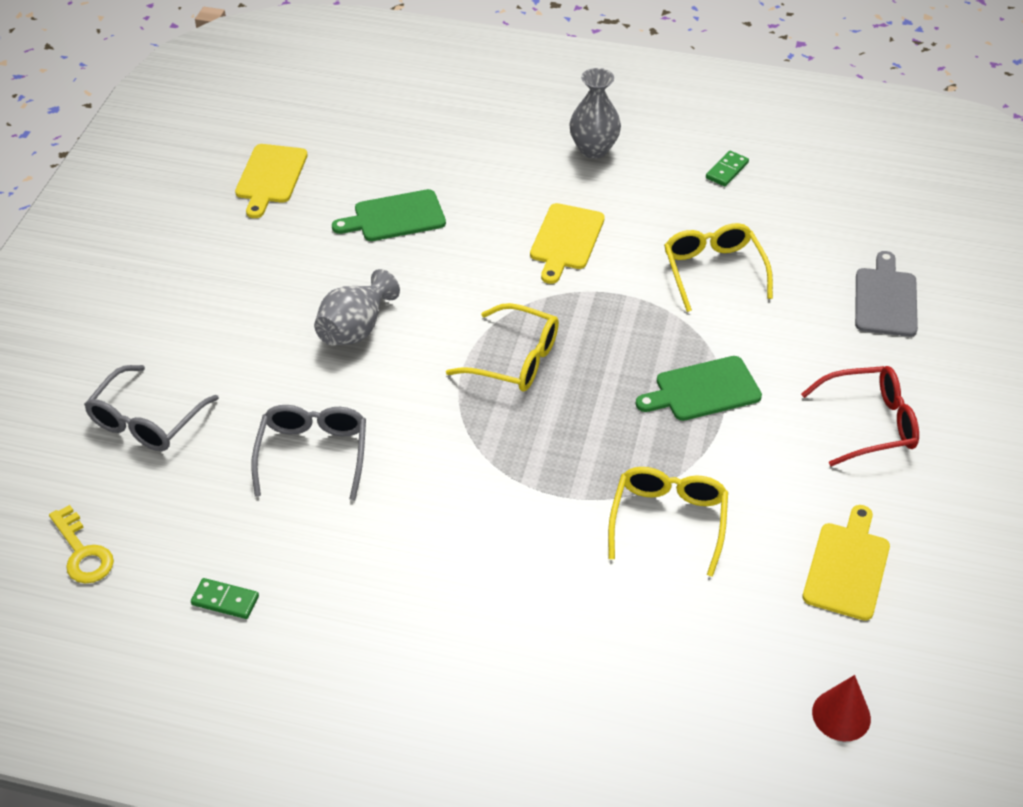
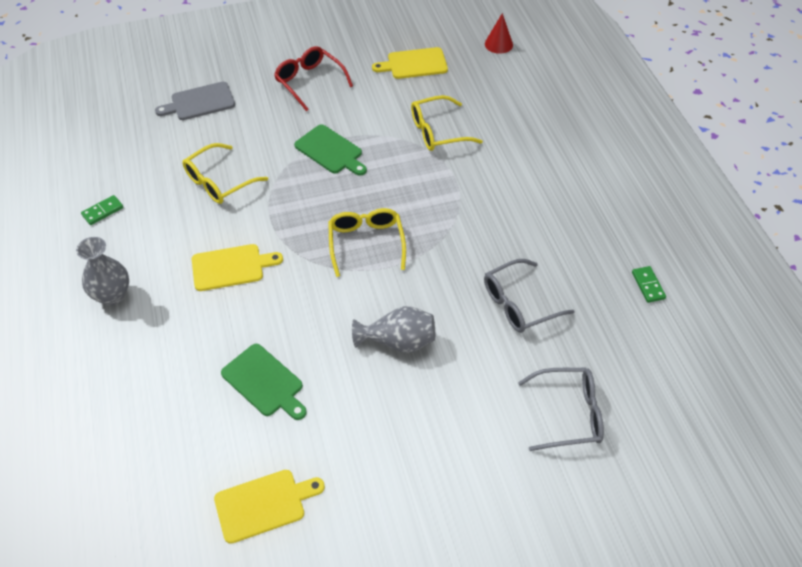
camera: 120 degrees left, 5 degrees up
yellow key [49,505,114,584] -> none
green domino [706,151,749,187] -> green domino turned 45 degrees counterclockwise [81,195,124,225]

